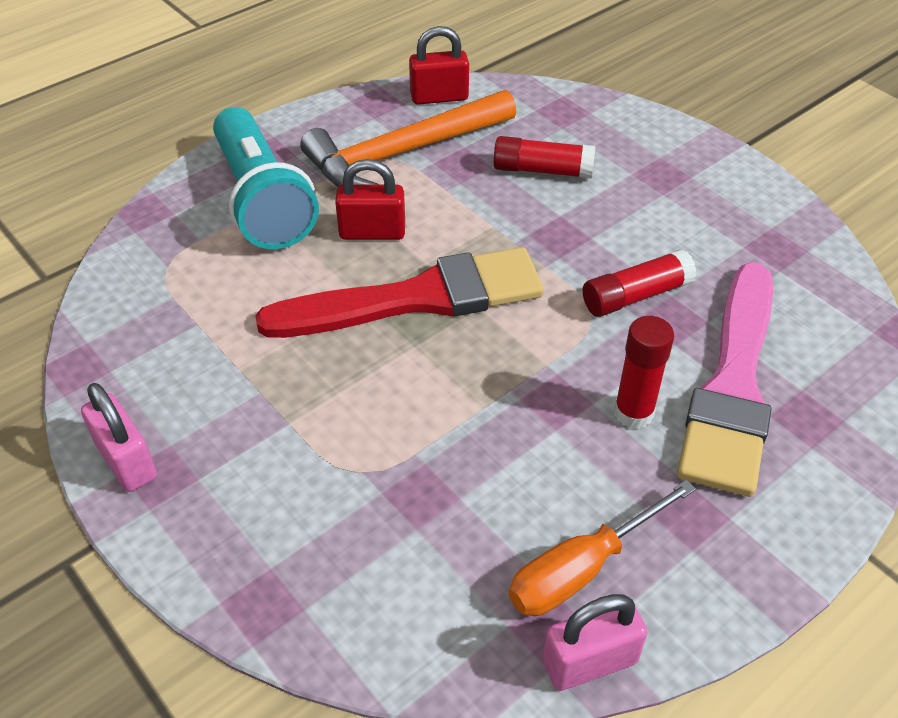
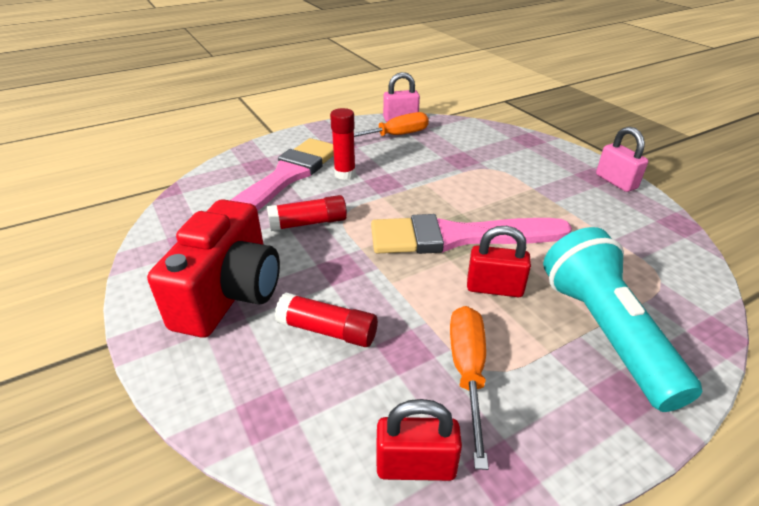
camera: 170 degrees left, 10 degrees down
red brush [255,247,544,338] -> pink brush [371,214,572,254]
orange hammer [300,90,517,187] -> orange screwdriver [450,306,489,470]
none -> red camera [147,199,280,338]

